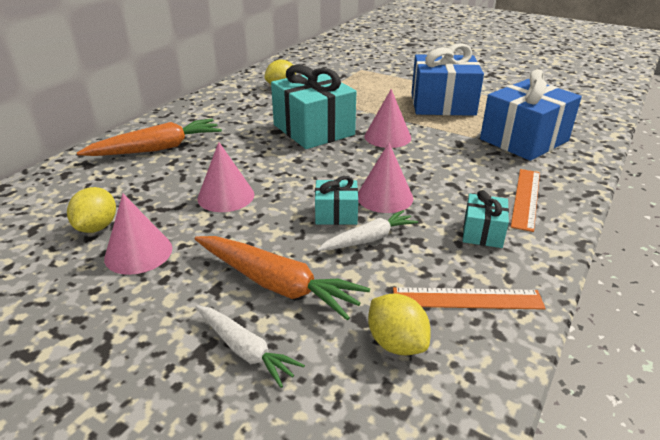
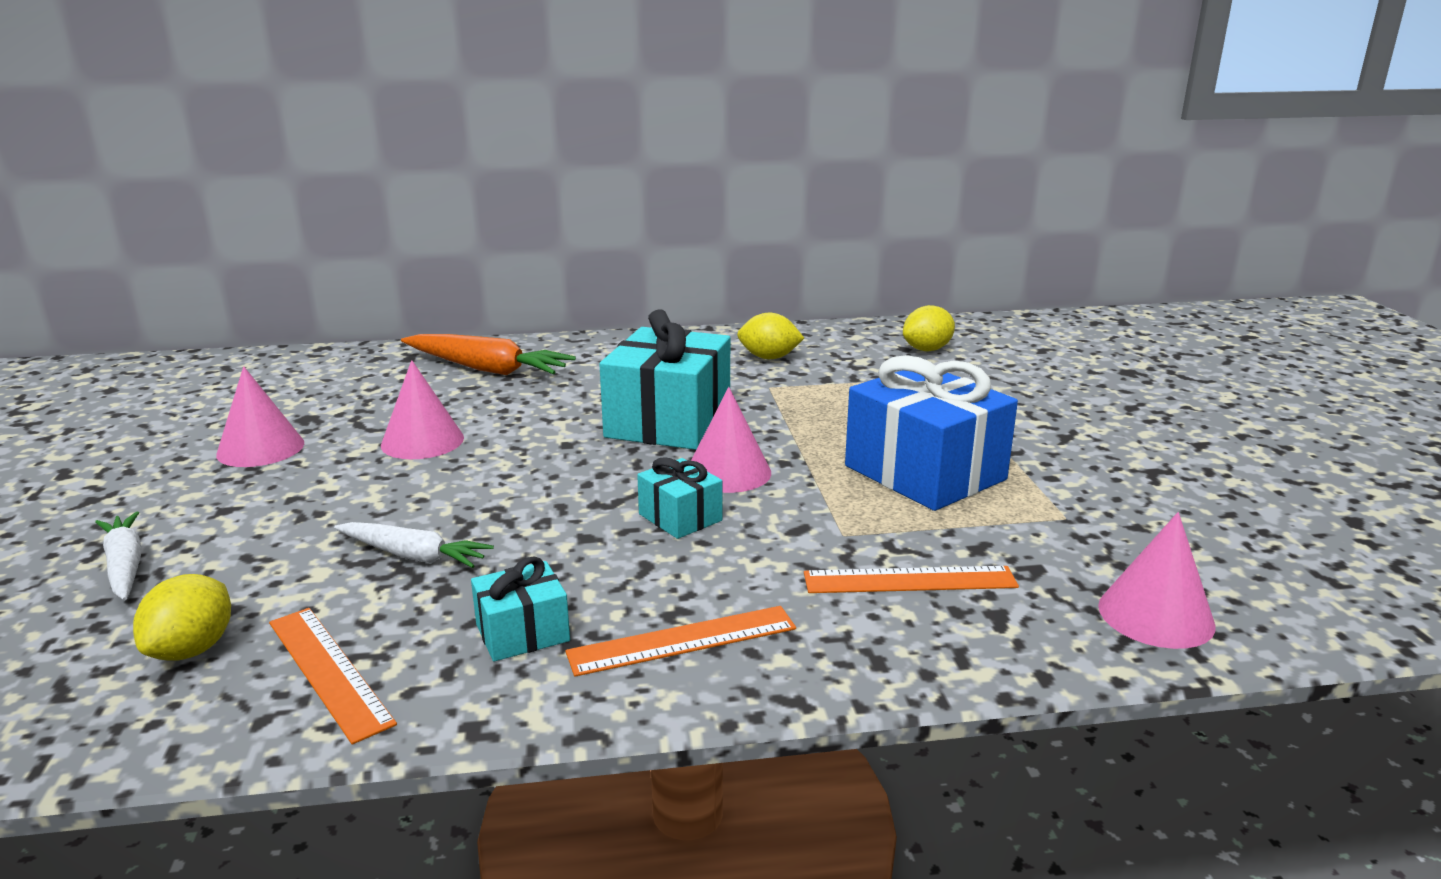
camera: 50 degrees right, 10 degrees down
yellow lemon [67,187,116,233] -> yellow lemon moved to [903,305,955,351]
orange carrot [195,236,370,321] -> none
white carrot [196,305,305,388] -> white carrot turned 150 degrees clockwise [95,511,142,600]
turquoise gift [315,176,358,225] -> turquoise gift moved to [637,457,722,539]
pink cone [358,143,413,213] -> pink cone moved to [1098,512,1215,649]
blue gift [480,70,582,161] -> orange ruler [804,566,1019,593]

